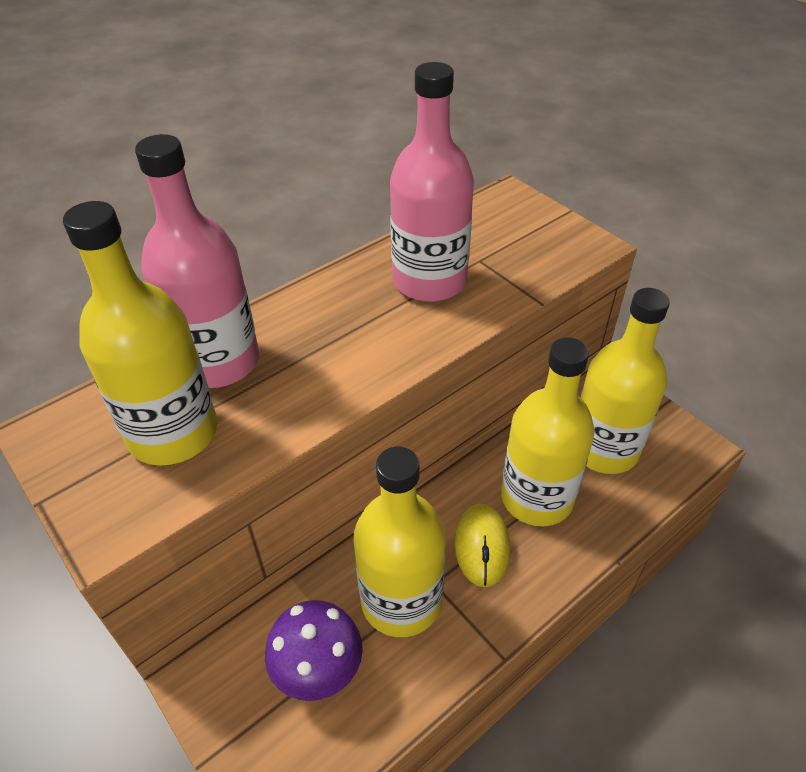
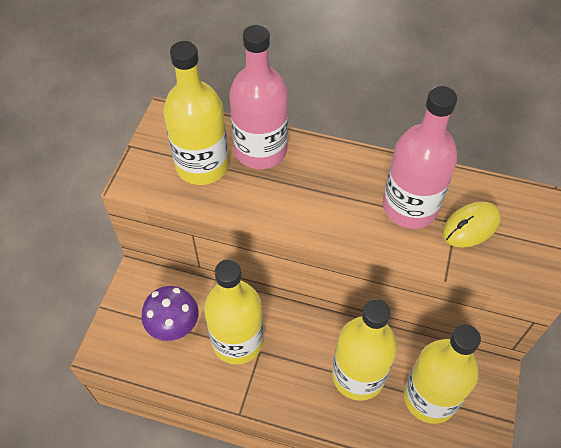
camera: 55 degrees right, 10 degrees up
yellow mouse [455,504,510,587] -> yellow mouse moved to [442,202,501,248]

